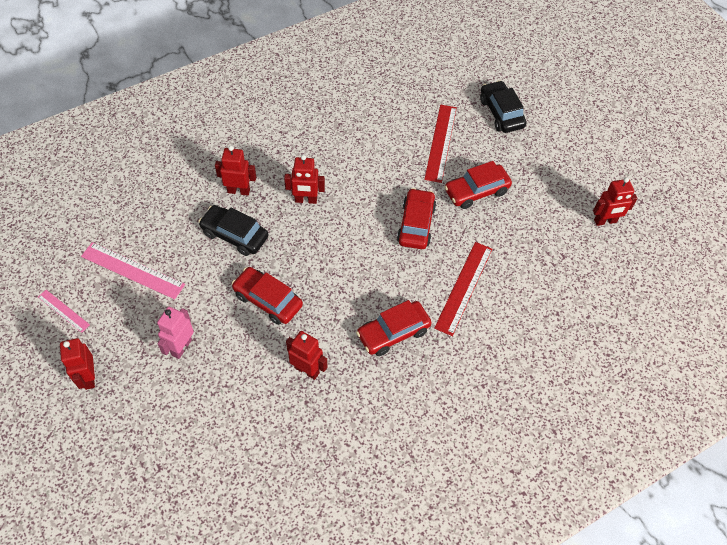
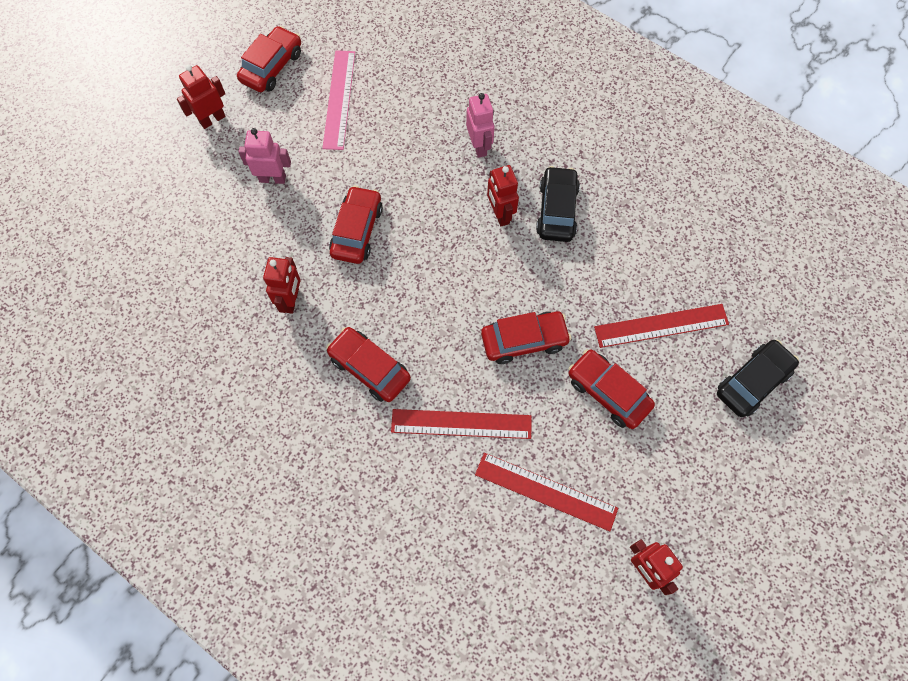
camera: 70 degrees right, 10 degrees up
pink ruler [38,290,90,333] -> red car [237,26,301,92]
black car [198,205,268,256] -> black car moved to [536,166,580,242]
red robot [215,146,256,196] -> pink robot [466,93,495,158]
none -> red ruler [475,453,618,531]

